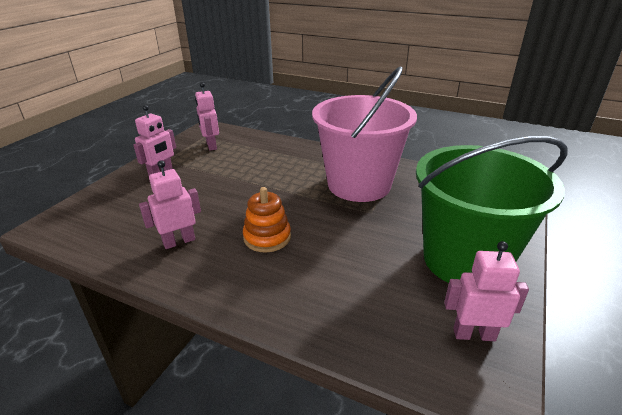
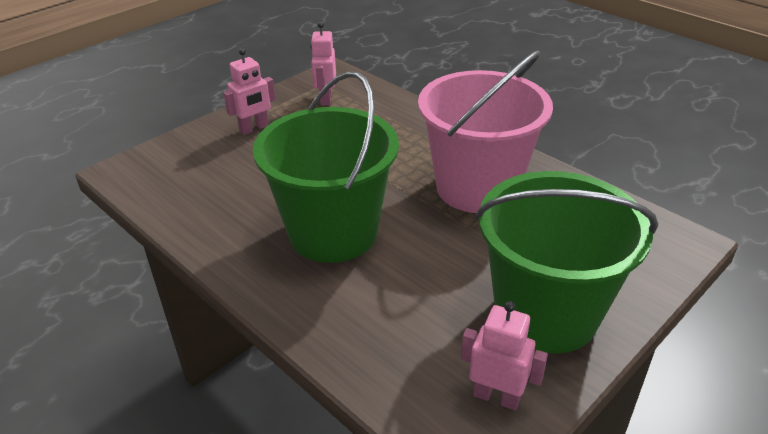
camera: 20 degrees right, 5 degrees up
pink robot [139,160,201,249] -> none
orange stacking toy [243,187,291,253] -> green bucket [253,71,399,263]

